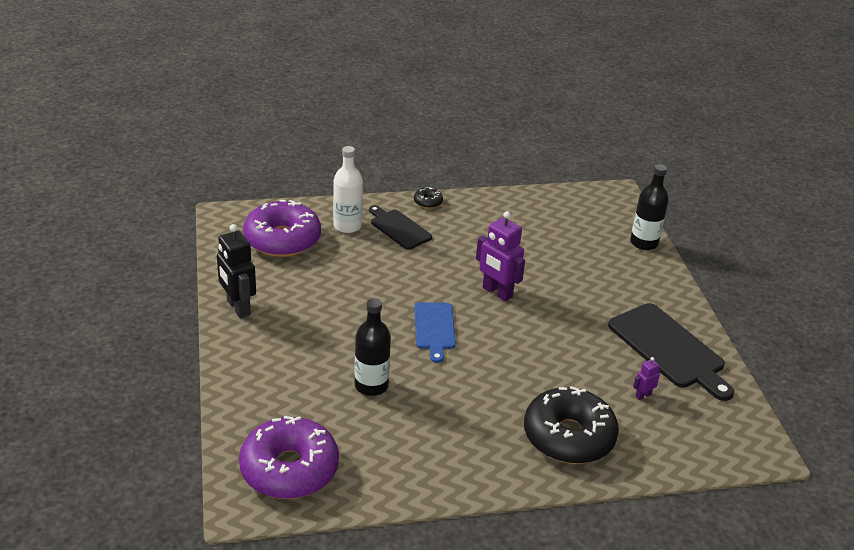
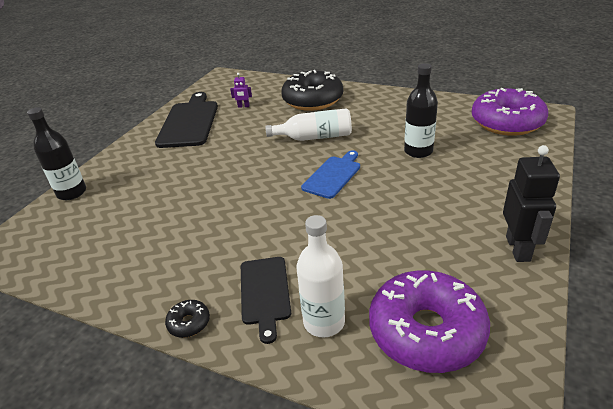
camera: 140 degrees left, 0 degrees up
purple robot [476,211,525,302] -> none
none -> white bottle [265,108,352,141]

